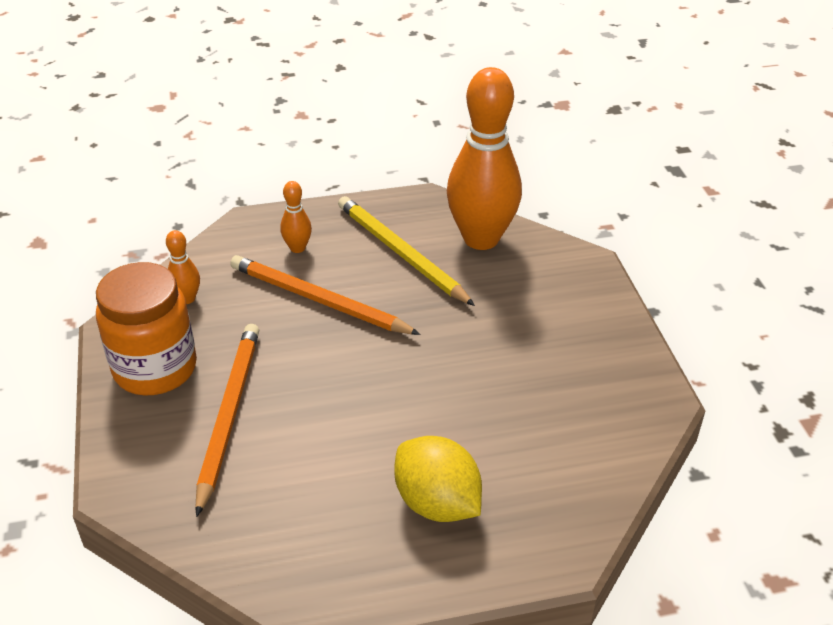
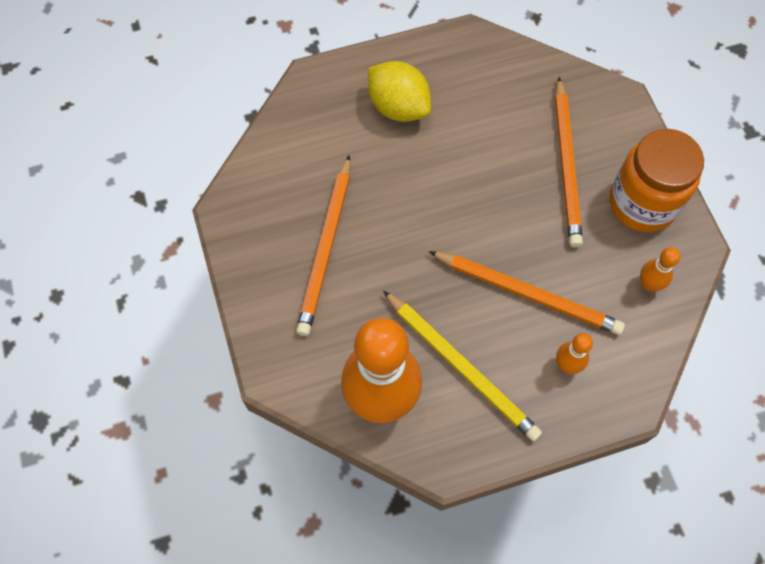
camera: 175 degrees right, 25 degrees up
none -> orange pencil [296,155,350,336]

